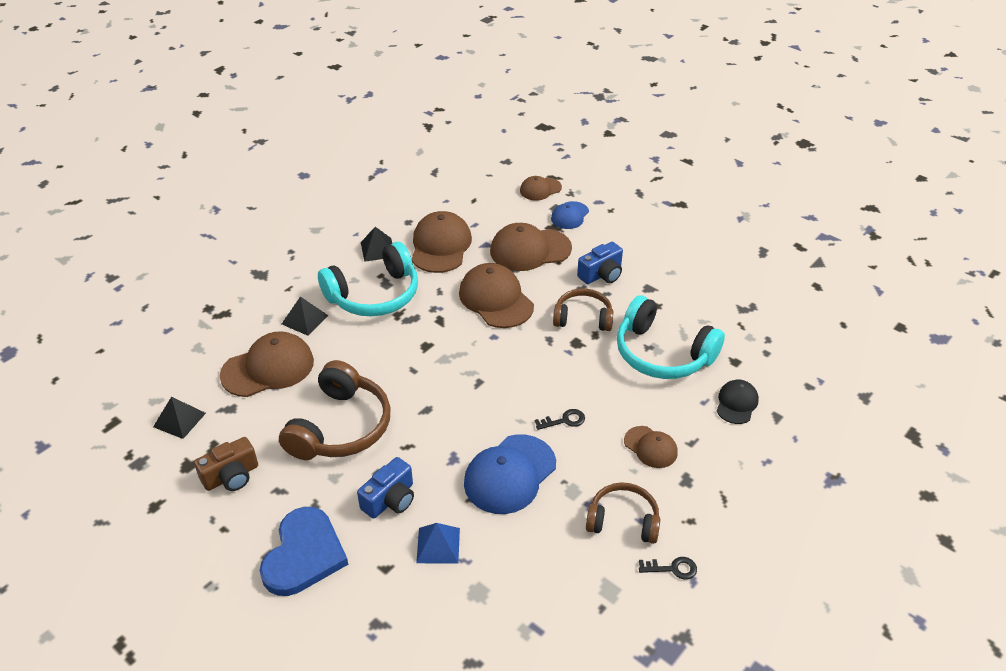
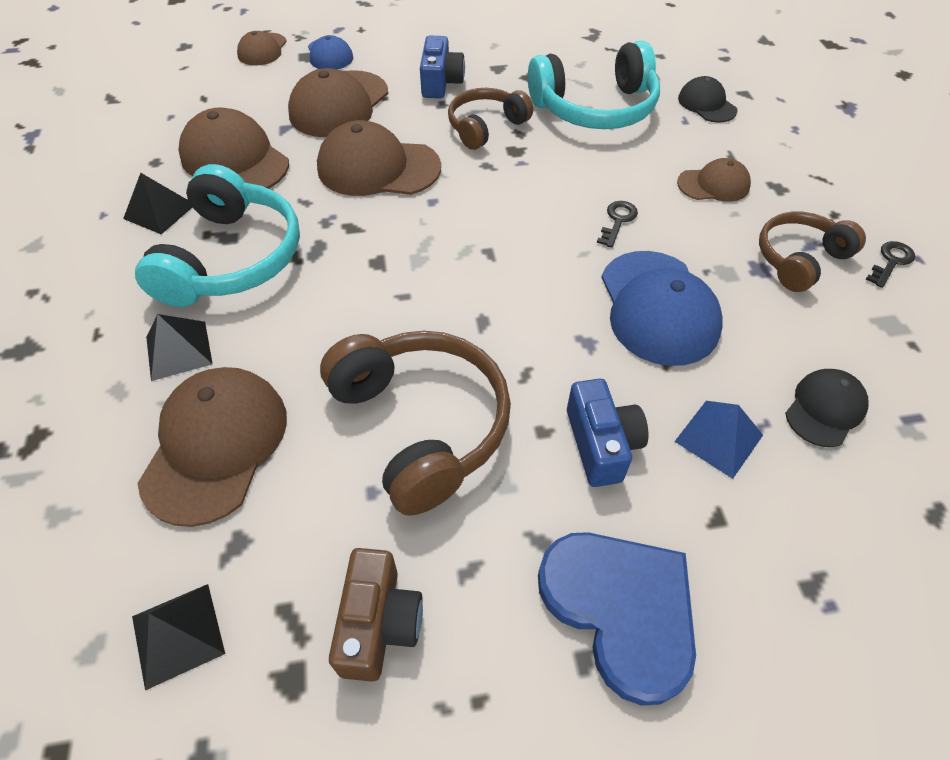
camera: 50 degrees left, 10 degrees up
none -> black cap [785,369,868,447]

